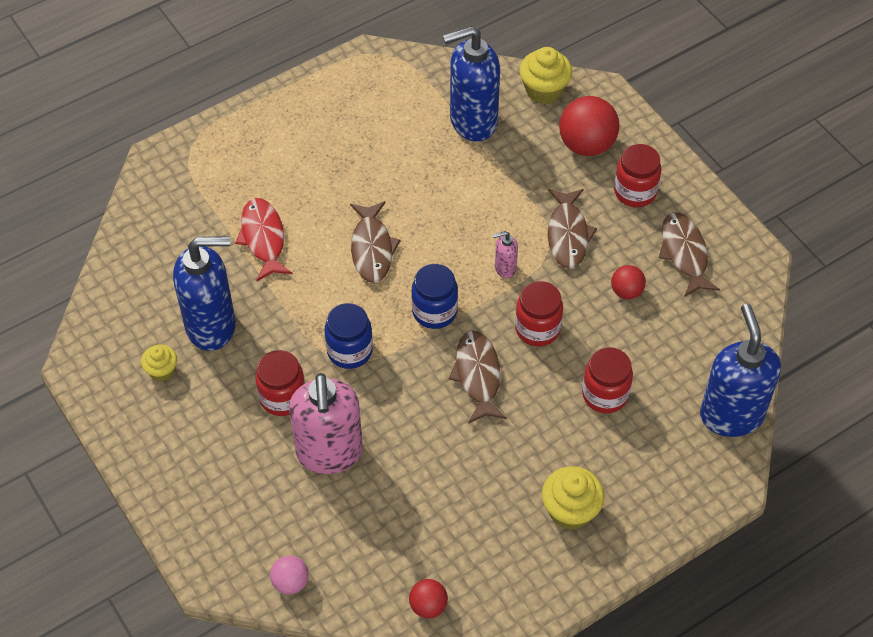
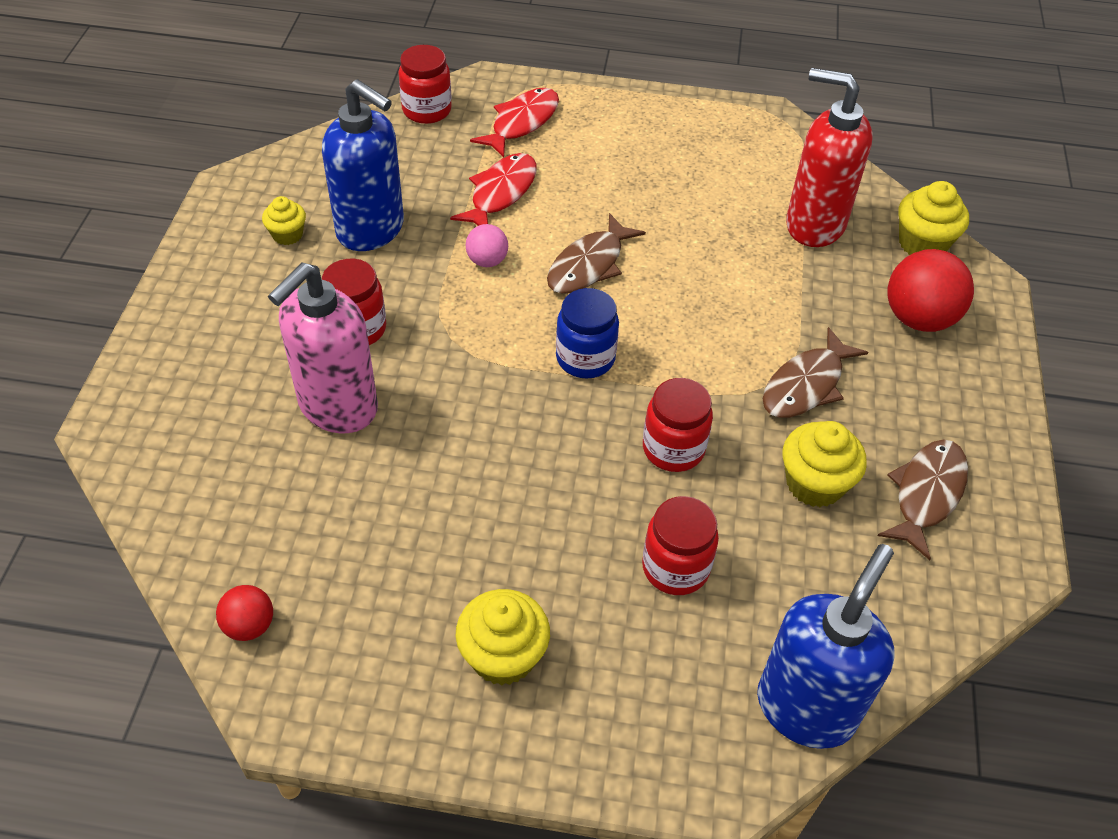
camera: 40 degrees right, 5 degrees down
pink ball [270,556,309,594] -> pink ball moved to [465,224,508,267]
blue jar [324,303,373,369] -> none
blue soap dispenser [443,26,500,141] -> red soap dispenser [786,68,873,247]
brown fish [449,330,507,424] -> none
pink soap dispenser [493,231,518,278] -> none
red ball [611,265,646,299] -> yellow cupcake [782,421,867,507]
red jar [614,144,661,207] -> red jar moved to [399,45,452,124]
none -> red fish [470,88,559,158]

